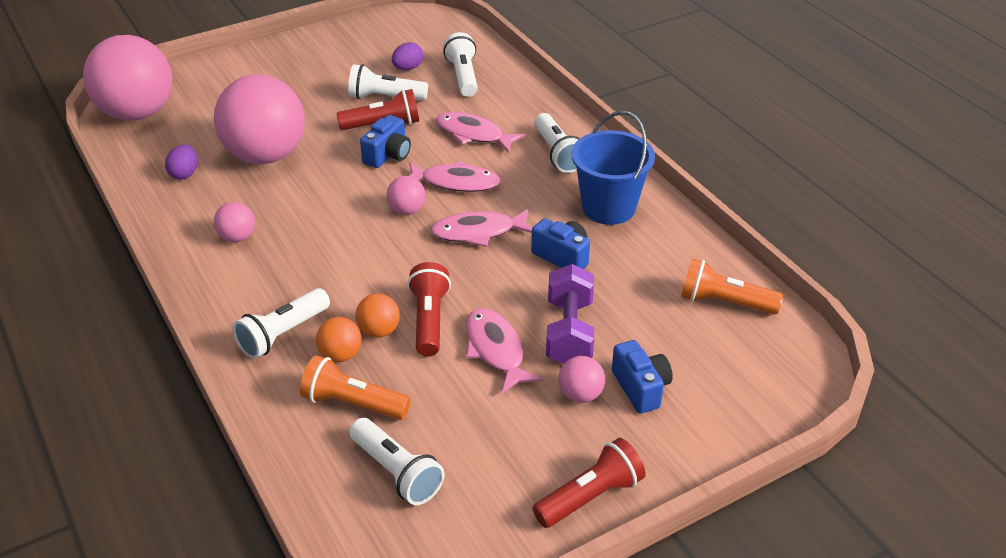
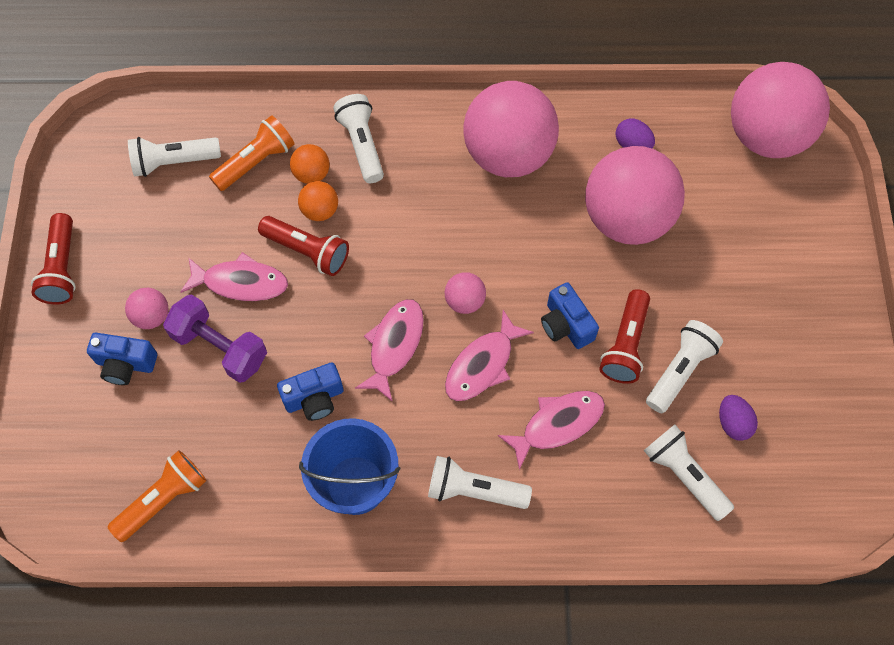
camera: 120 degrees right, 25 degrees up
pink ball [214,202,255,242] -> pink ball [463,81,559,177], size x2.38
white flashlight [443,32,478,97] -> white flashlight turned 150 degrees counterclockwise [643,424,734,521]

